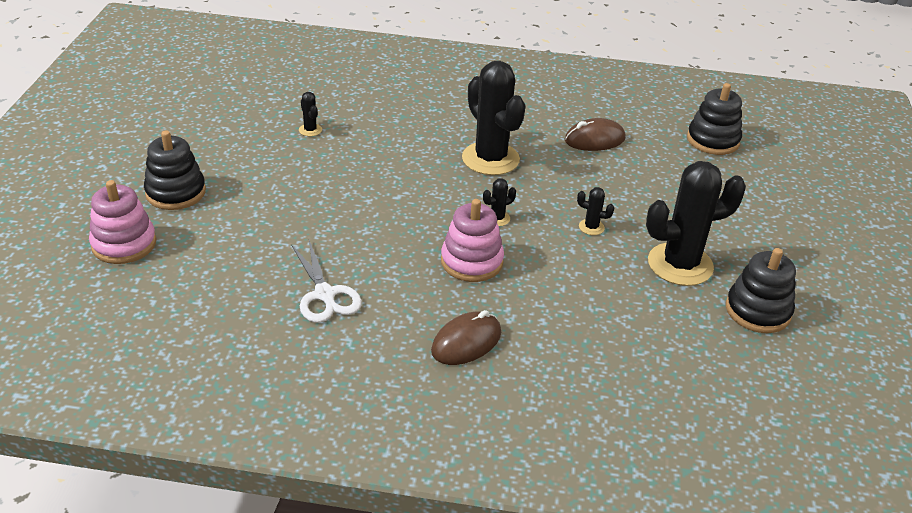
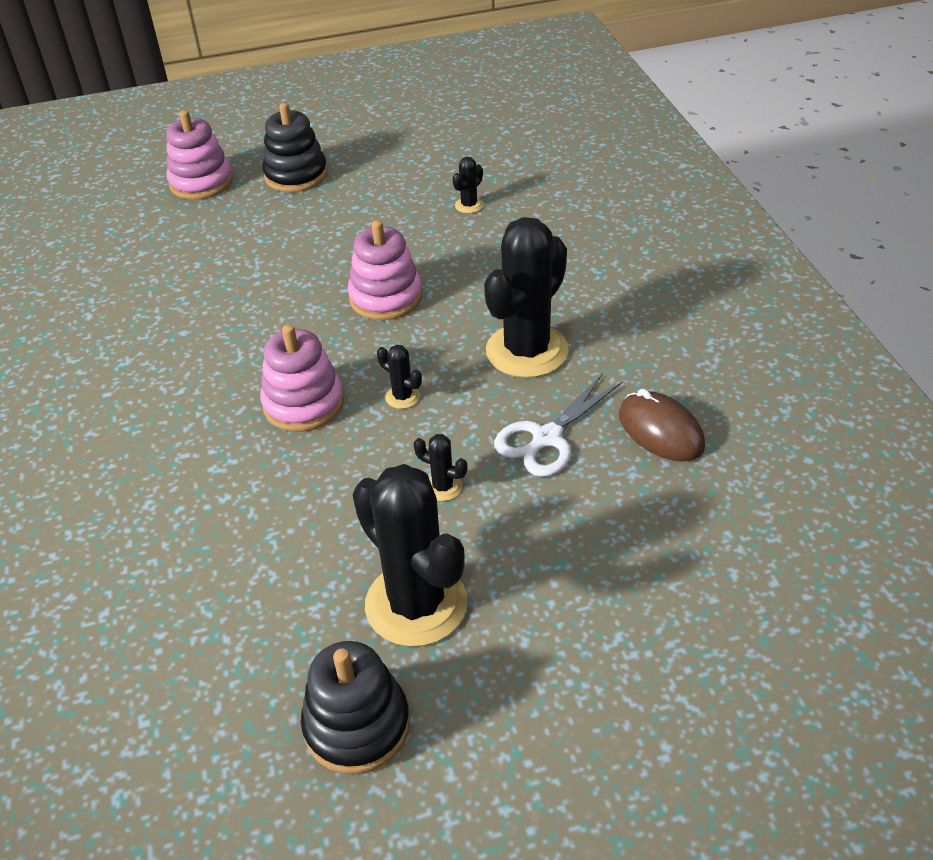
camera: 70 degrees right, 5 degrees up
white scissors [291,240,362,323] -> white scissors moved to [494,373,623,477]
brown mouse [431,310,501,365] -> none
black cactus [577,187,614,235] -> black cactus turned 60 degrees counterclockwise [414,434,467,501]
black stacking toy [687,83,742,155] -> none
none -> pink stacking toy [348,220,422,320]

